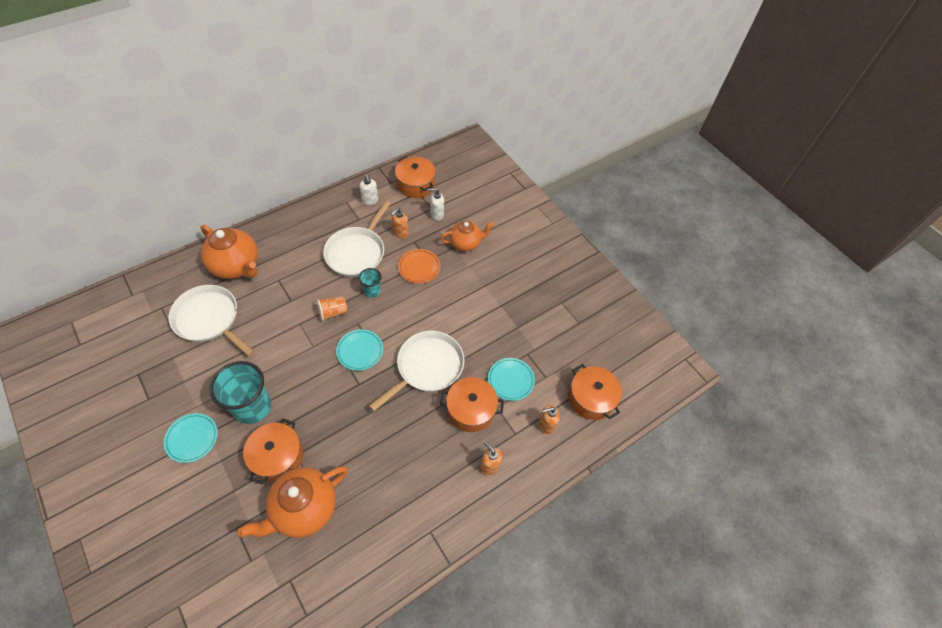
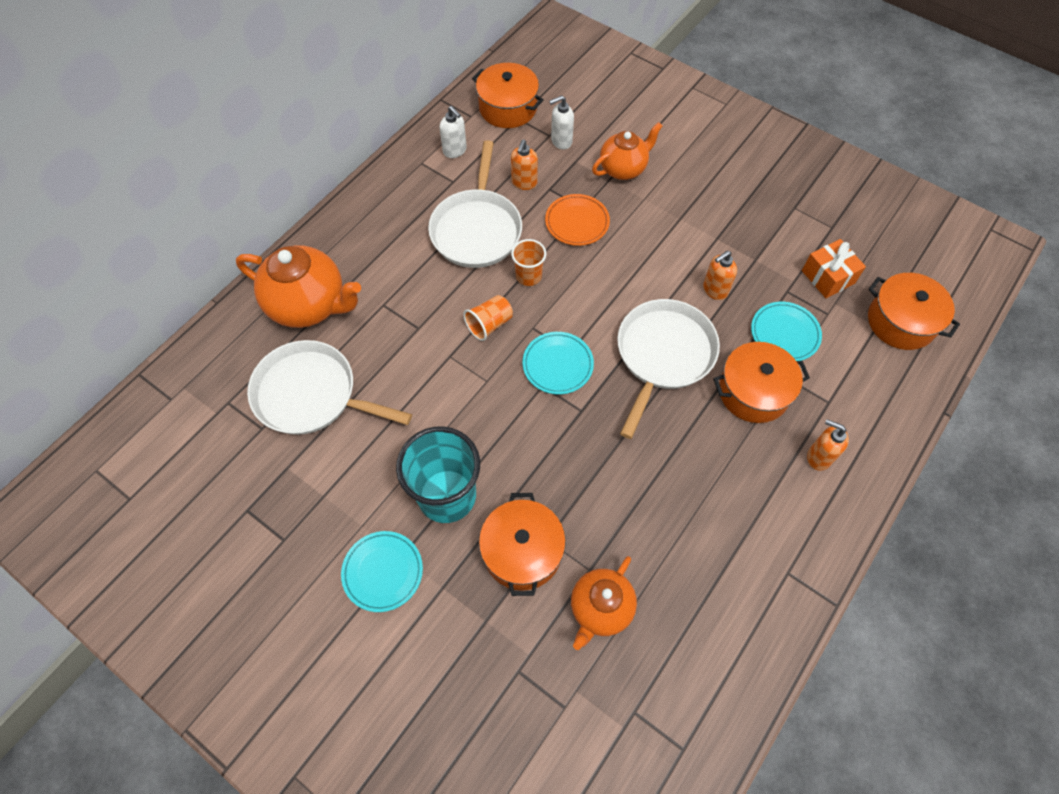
camera: 15 degrees left, 5 degrees up
orange teapot [237,466,348,538] -> orange teapot [571,556,637,650], size x0.64
turquoise cup [359,268,382,298] -> orange cup [511,239,546,286]
orange soap dispenser [538,405,560,434] -> orange soap dispenser moved to [703,251,737,300]
none -> orange gift [802,239,866,298]

